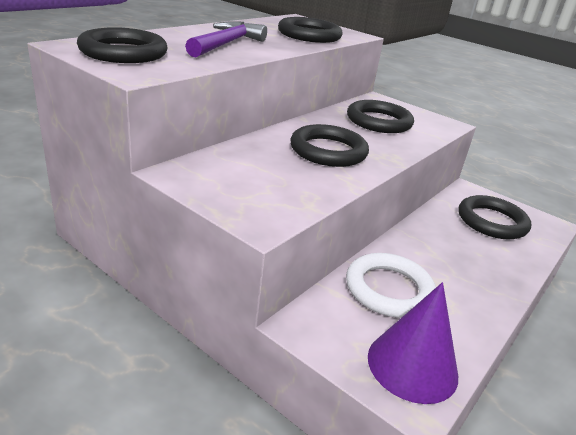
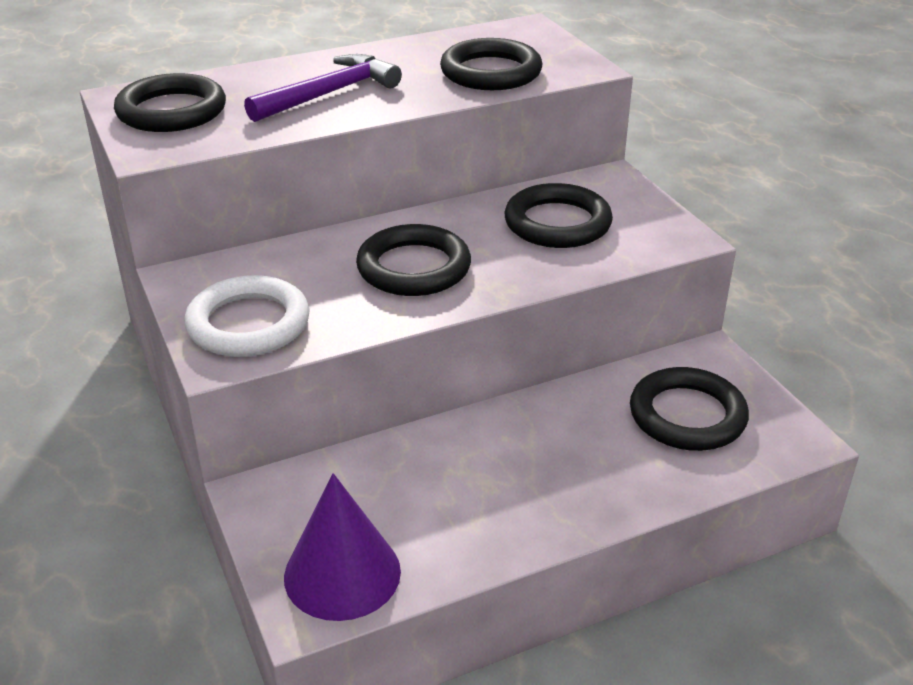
camera: 30 degrees right, 5 degrees up
white ring [346,253,436,318] -> white ring moved to [184,275,310,357]

